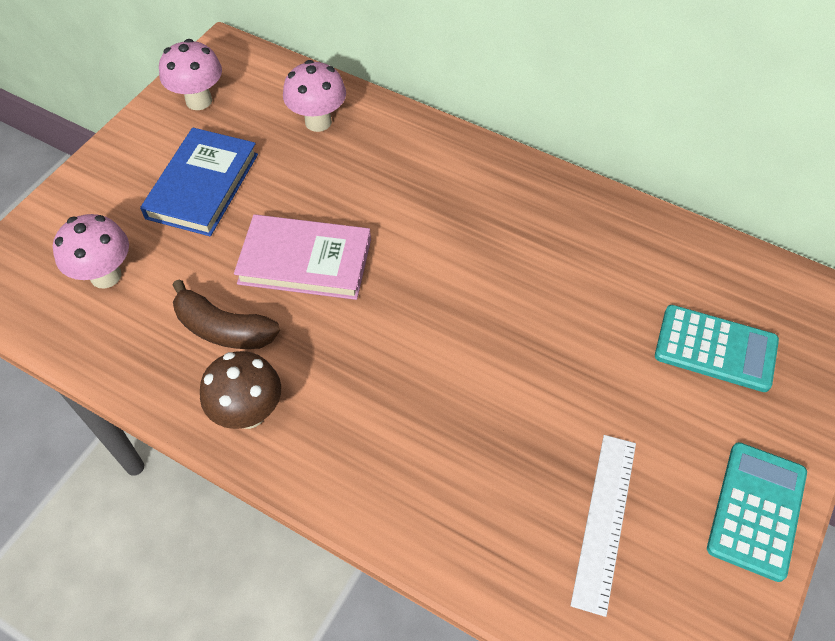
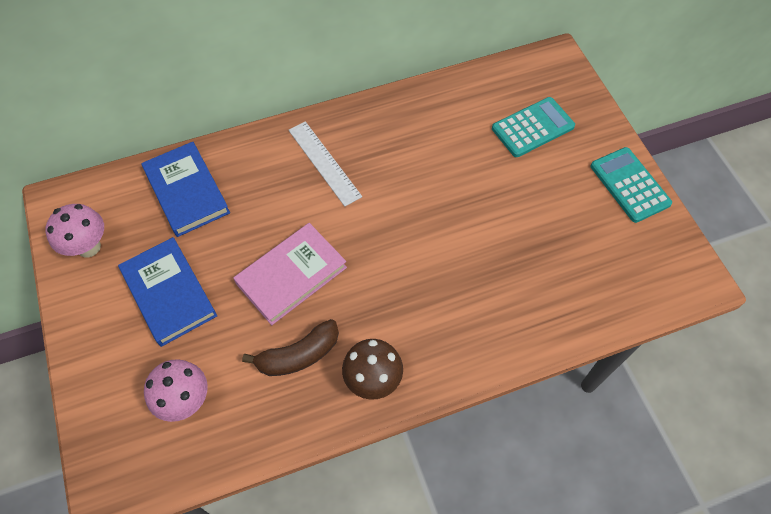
camera: 50 degrees left, 5 degrees up
pink mushroom [283,60,346,132] -> blue book [142,142,230,237]
white ruler [570,435,636,617] -> white ruler moved to [288,121,362,207]

